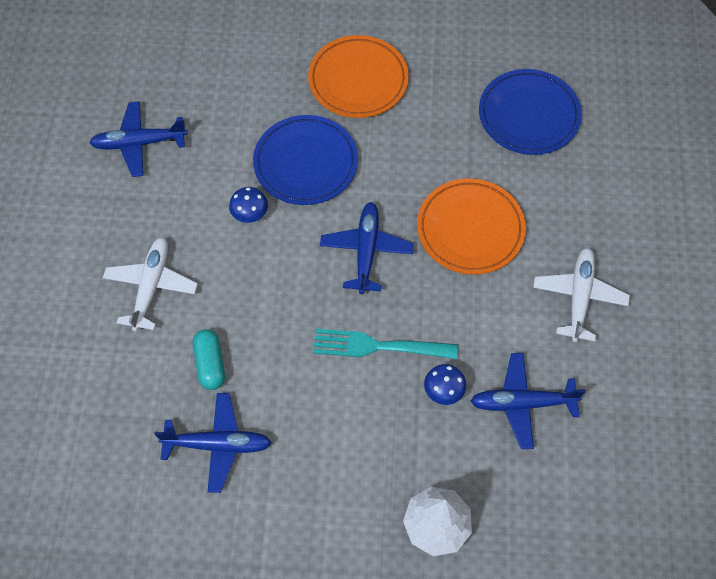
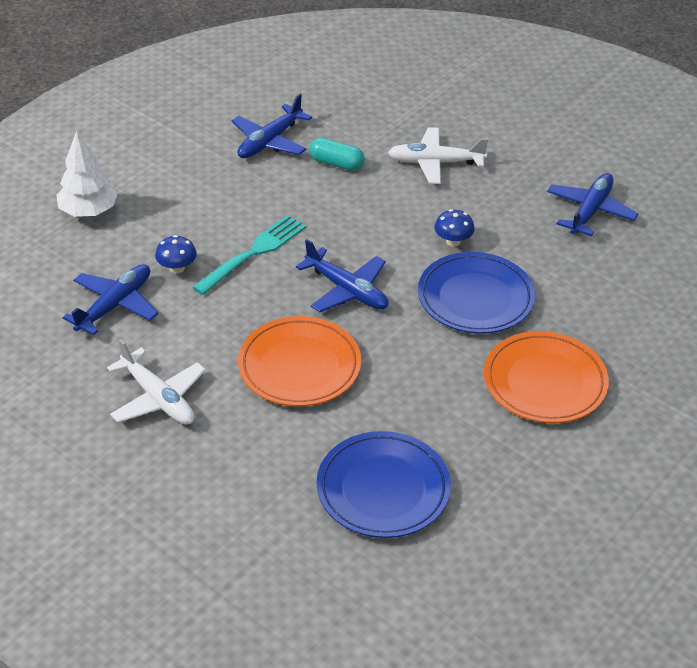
camera: 125 degrees right, 20 degrees down
white plane [103,237,198,331] -> white plane turned 135 degrees clockwise [388,127,489,184]

